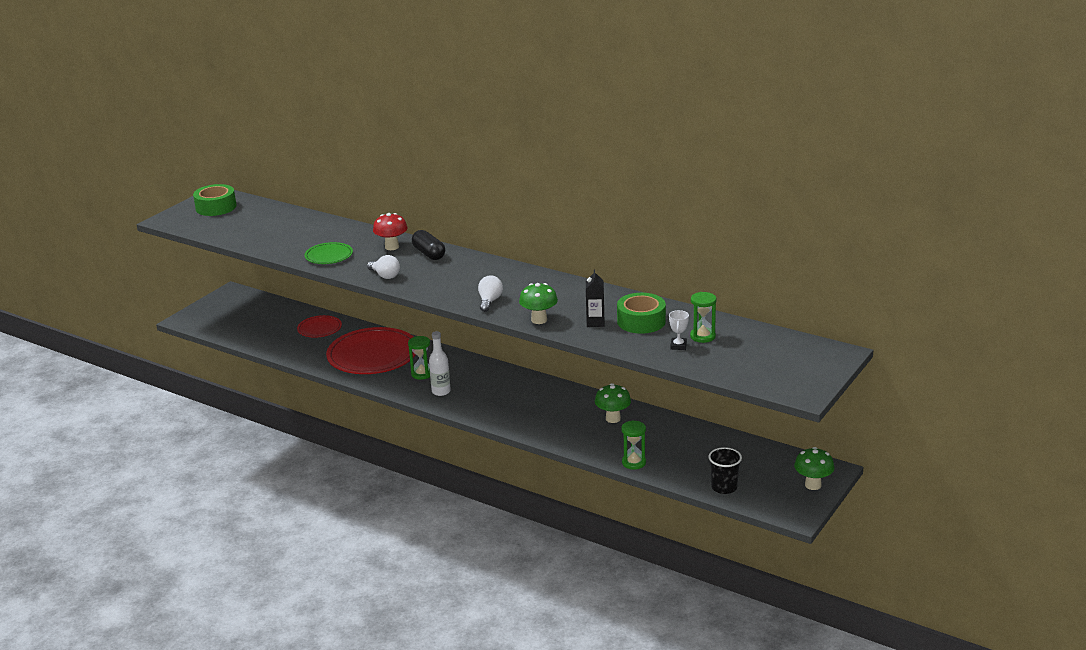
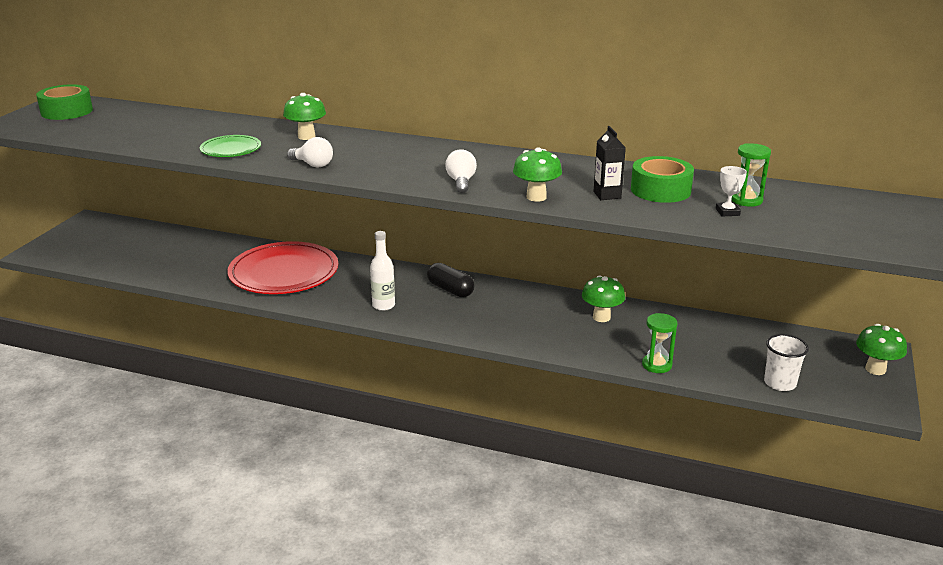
camera: 15 degrees left, 0 degrees up
red plate [297,315,342,338] -> none
red mushroom [373,213,408,250] -> green mushroom [283,93,326,140]
green hourglass [408,336,430,380] -> none
black capsule [412,230,445,260] -> black capsule moved to [427,263,474,297]
black cup [708,447,742,494] -> white cup [764,334,809,391]

